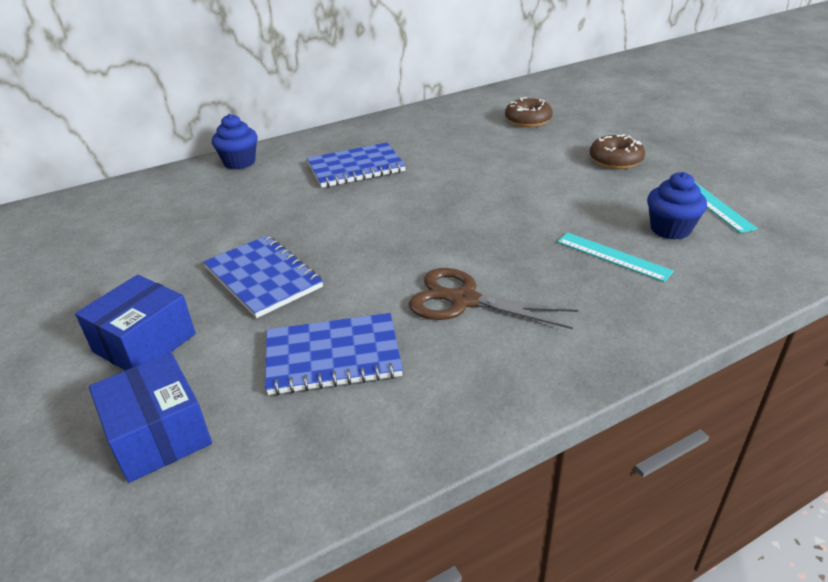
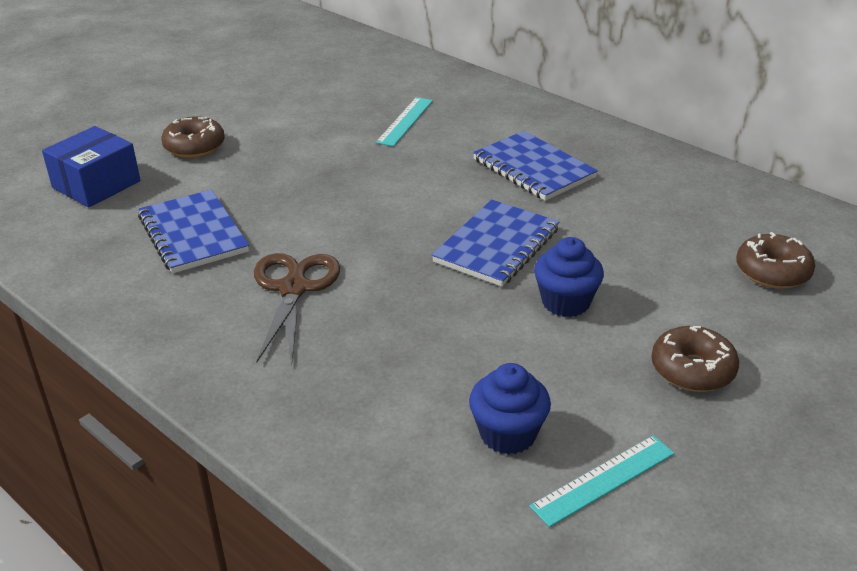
camera: 70 degrees right, 0 degrees up
blue box [75,275,196,370] -> brown donut [161,116,225,158]
blue notebook [203,235,323,318] -> blue notebook moved to [432,199,559,287]
blue cupcake [212,114,258,170] -> blue cupcake moved to [534,237,604,317]
turquoise ruler [557,232,674,282] -> turquoise ruler moved to [376,97,433,147]

